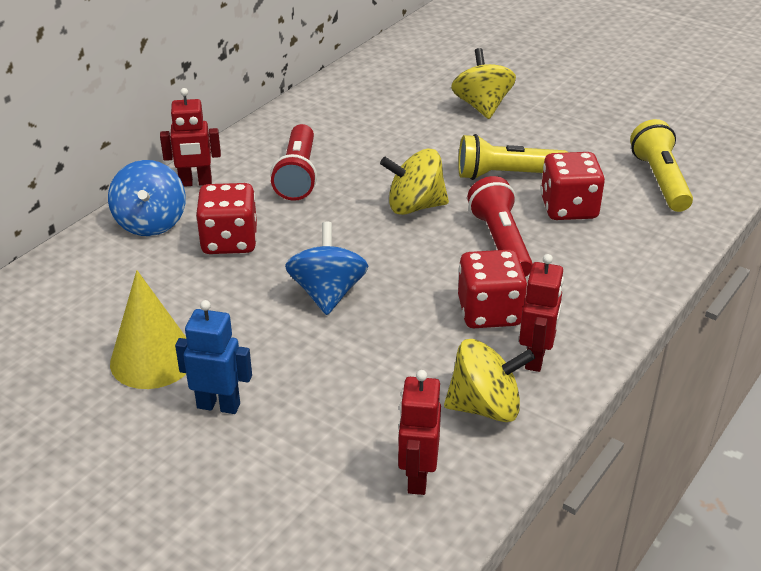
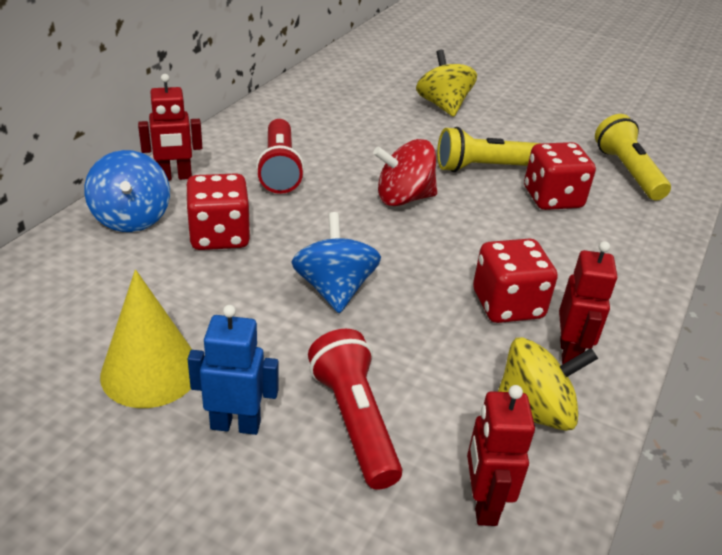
camera: 10 degrees left, 0 degrees up
yellow spinning top [380,149,449,215] -> red spinning top [373,139,437,206]
red flashlight [467,176,533,277] -> red flashlight moved to [308,329,402,490]

